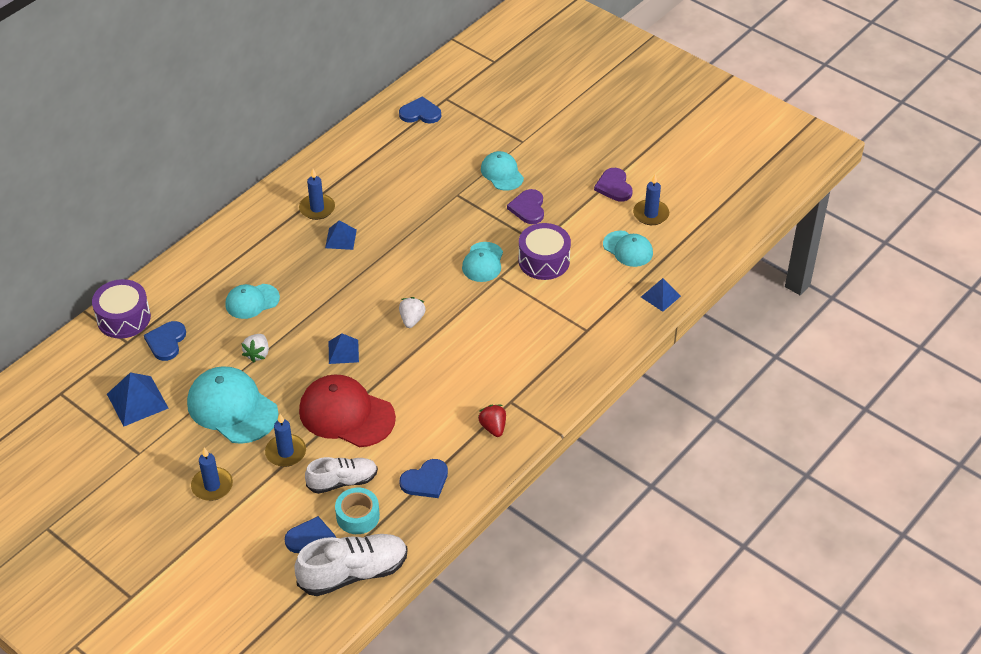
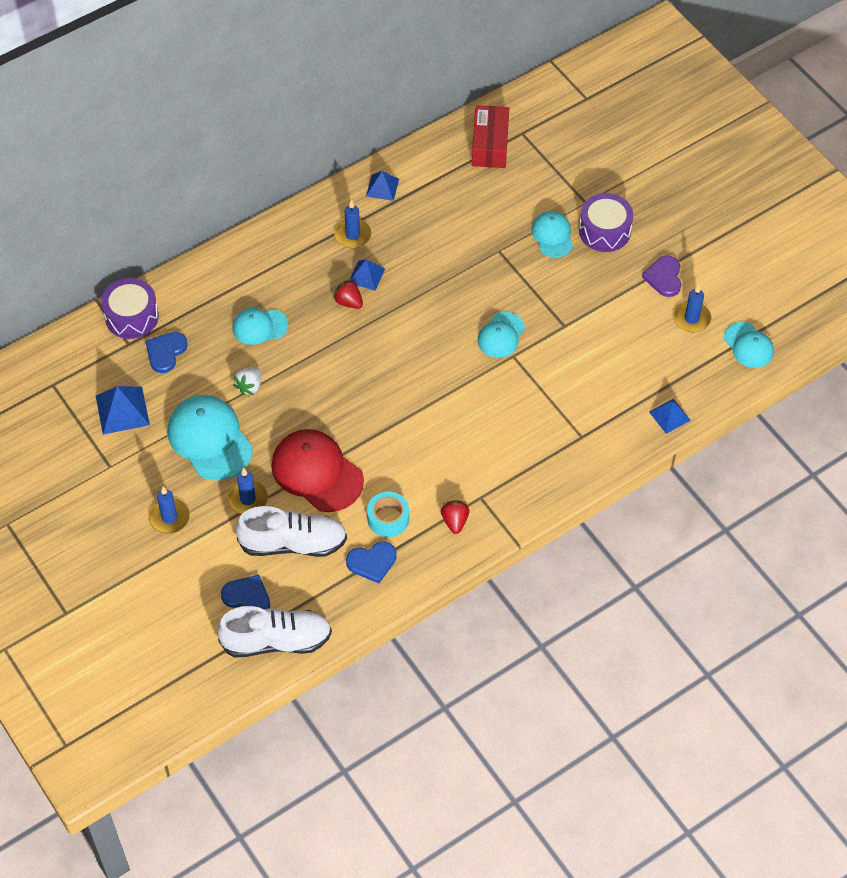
camera: 15 degrees right, 10 degrees up
white shoe [305,457,378,494] -> white shoe [235,506,347,557], size x1.51
blue pyramid [329,333,359,364] -> blue pyramid moved to [366,171,399,201]
turquoise tape [335,488,380,534] -> turquoise tape moved to [367,492,409,537]
blue heart [399,96,441,124] -> red box [472,105,509,168]
white strawberry [399,297,426,328] -> none
purple heart [507,189,544,224] -> none
purple drum [518,223,571,280] -> purple drum moved to [579,193,633,252]
turquoise cap [603,231,653,267] -> turquoise cap moved to [724,322,774,368]
none -> red strawberry [333,279,363,309]

